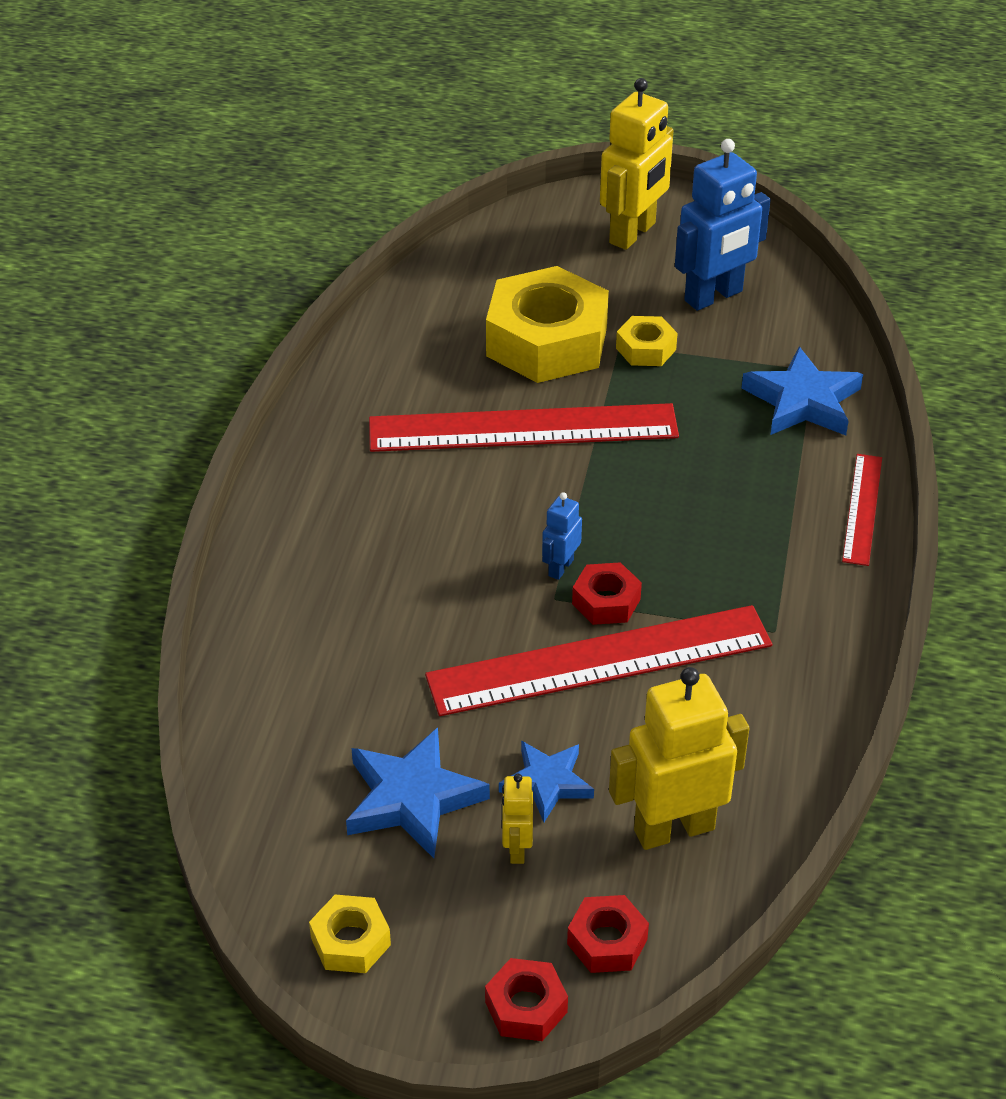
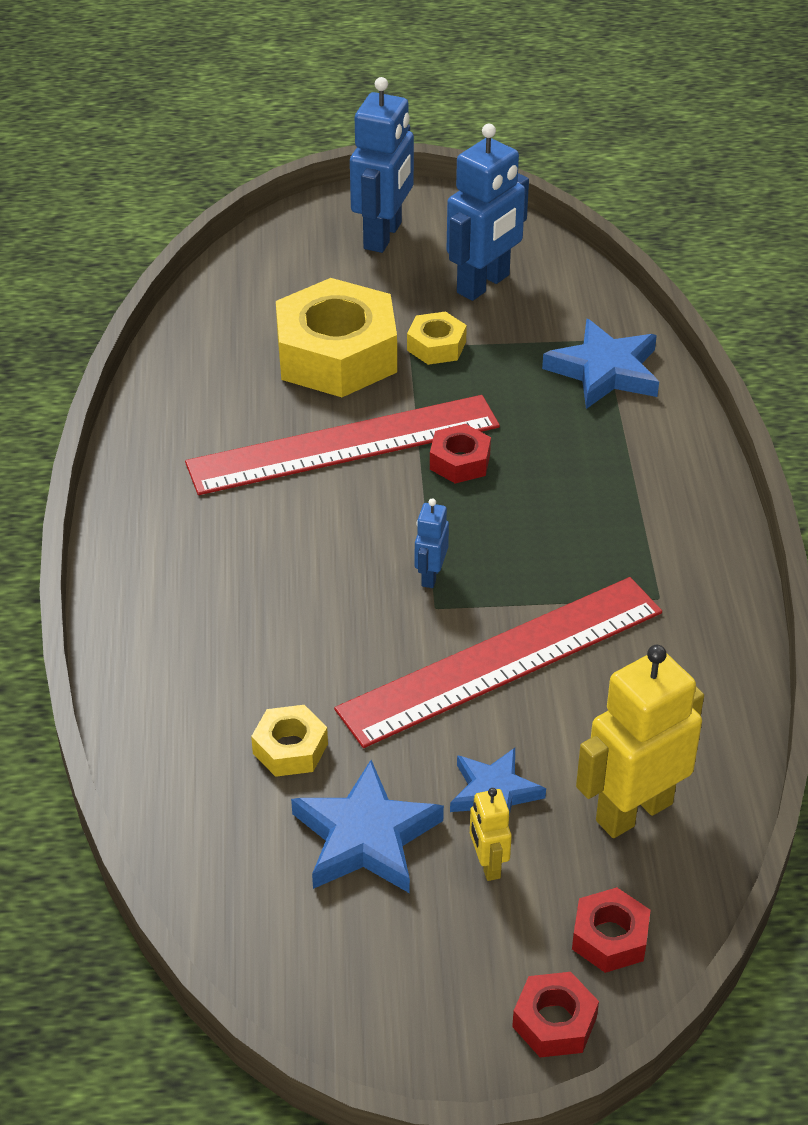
camera: 15 degrees left, 0 degrees up
yellow nut [309,895,391,973] -> yellow nut moved to [251,705,328,777]
red nut [572,562,642,625] -> red nut moved to [430,424,491,483]
yellow robot [600,78,674,250] -> blue robot [350,77,414,253]
red ruler [842,454,882,566] -> none

